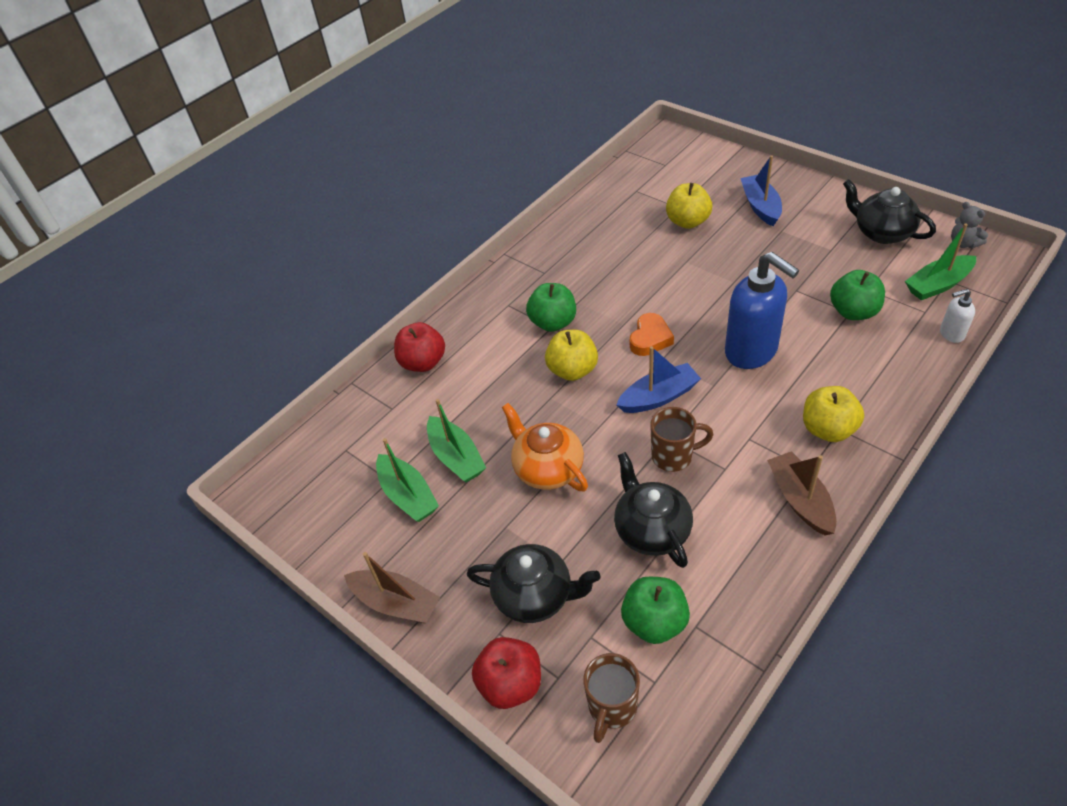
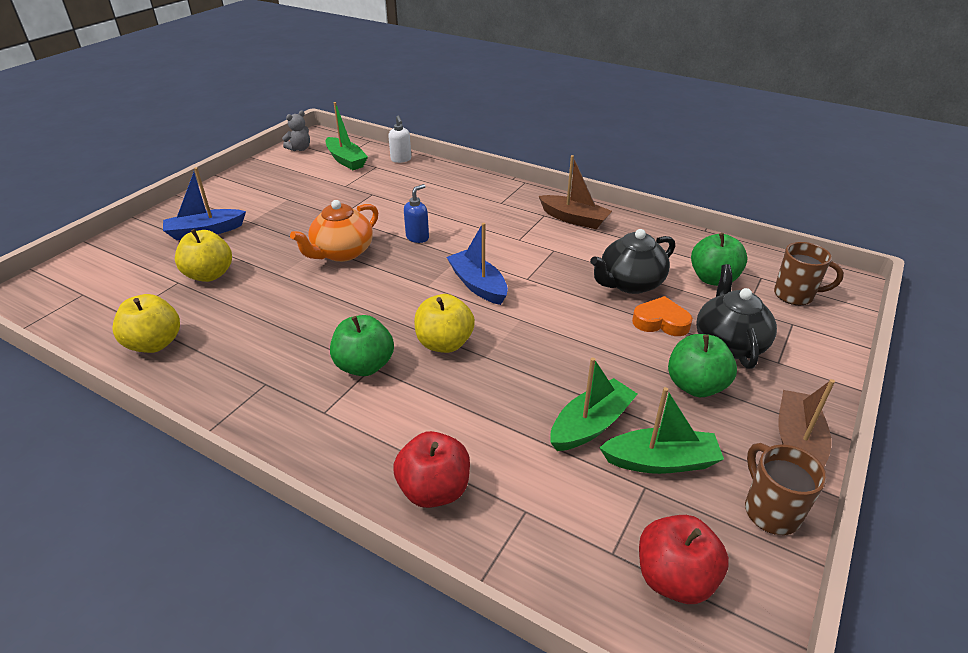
camera: 105 degrees left, 10 degrees down
green boat [376,438,439,522] -> green boat turned 45 degrees clockwise [599,387,724,474]
red apple [472,637,541,709] -> red apple moved to [639,515,729,604]
orange teapot [502,403,588,491] -> orange teapot moved to [290,200,378,262]
orange heart [630,313,674,356] -> orange heart moved to [632,296,693,336]
brown mug [650,407,714,472] -> brown mug moved to [745,443,827,535]
blue soap dispenser [725,252,800,369] -> blue soap dispenser [404,184,429,243], size x0.46
brown boat [767,451,837,536] -> brown boat turned 120 degrees counterclockwise [539,155,612,229]
yellow apple [803,386,864,442] -> yellow apple moved to [112,294,180,353]
green apple [830,270,885,320] -> green apple moved to [668,334,737,397]
black teapot [843,179,936,244] -> none

